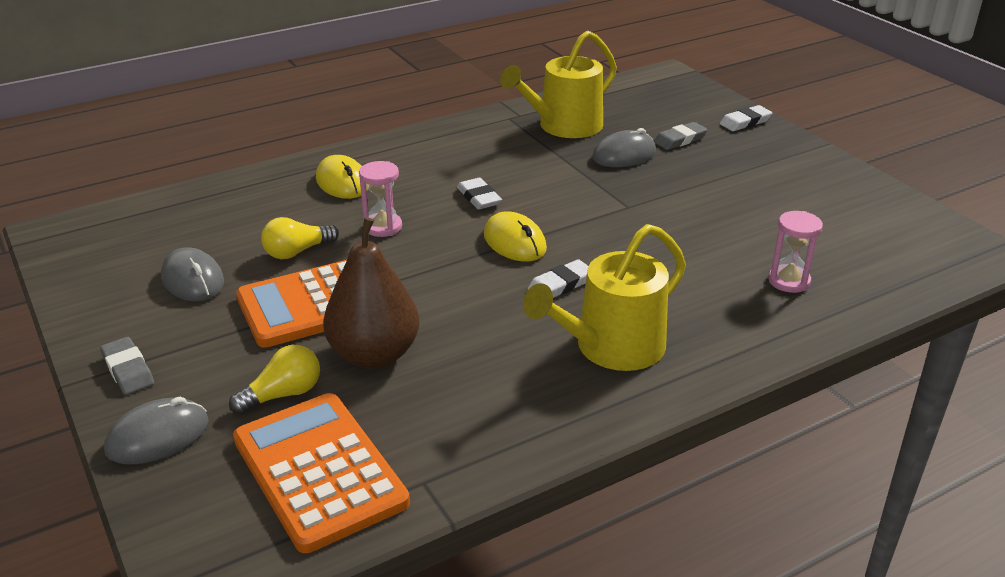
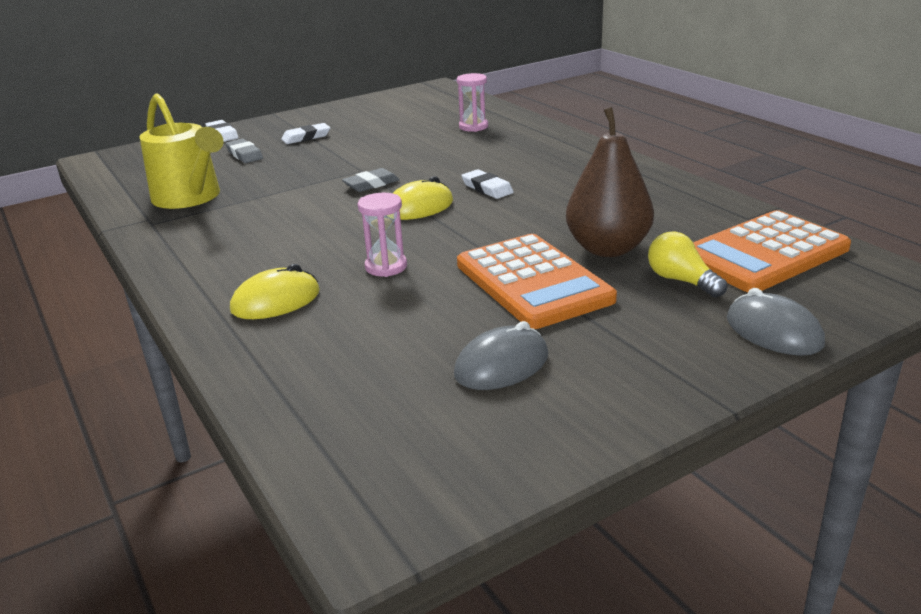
camera: 90 degrees left, 5 degrees down
grey eraser [100,337,154,395] -> grey eraser moved to [342,168,400,192]
yellow light bulb [261,217,339,259] -> none
white eraser [457,178,502,210] -> white eraser moved to [281,123,330,144]
yellow watering can [523,224,686,371] -> none
grey mouse [592,128,656,167] -> none

